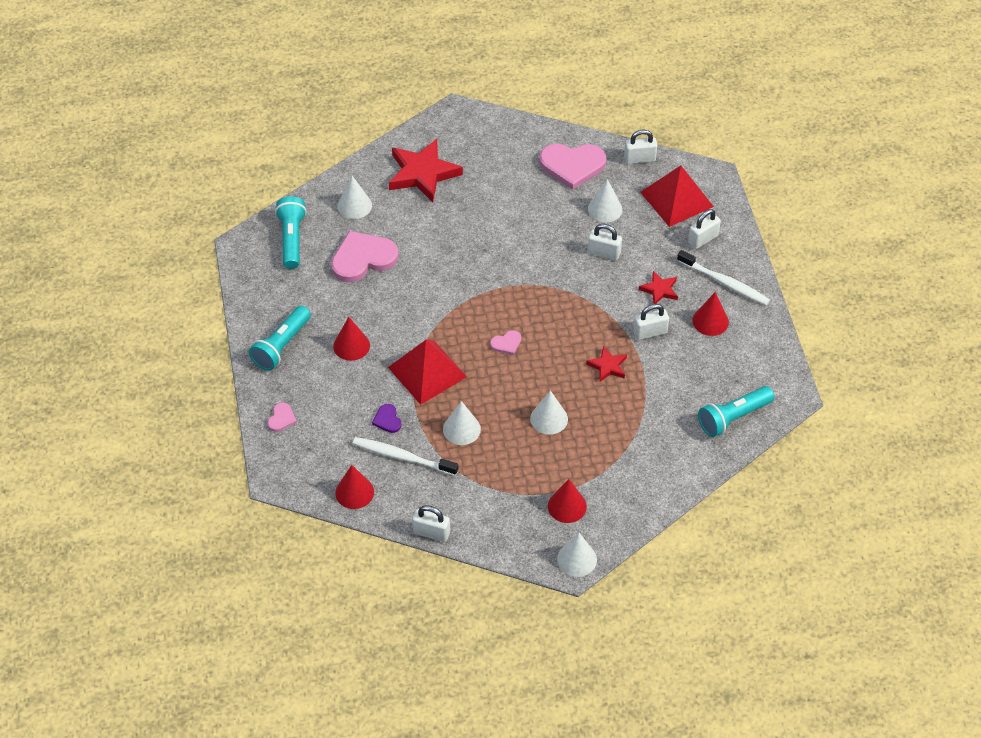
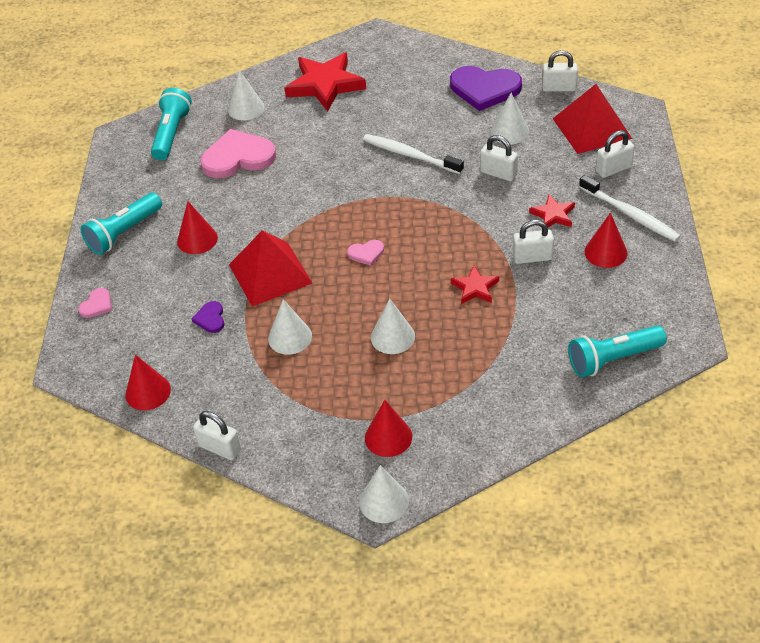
camera: 15 degrees right, 5 degrees down
white toothbrush [353,437,458,476] -> white toothbrush moved to [363,134,464,174]
pink heart [539,144,607,190] -> purple heart [450,66,522,111]

